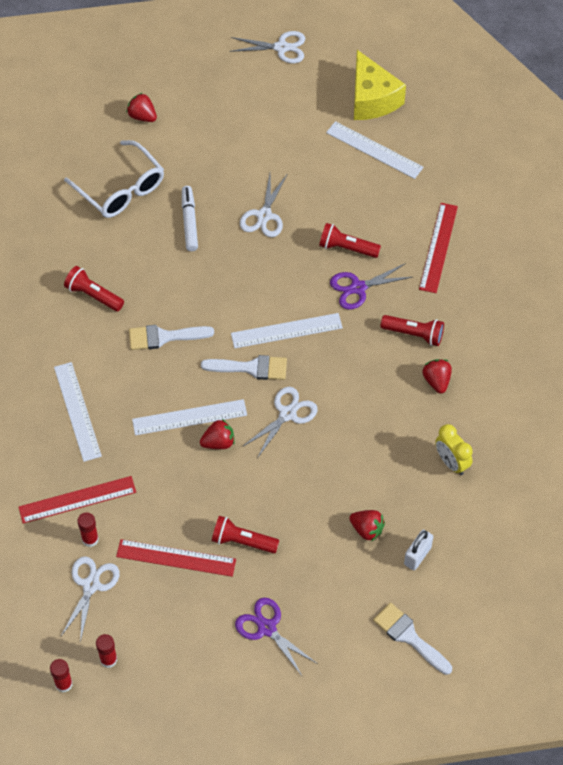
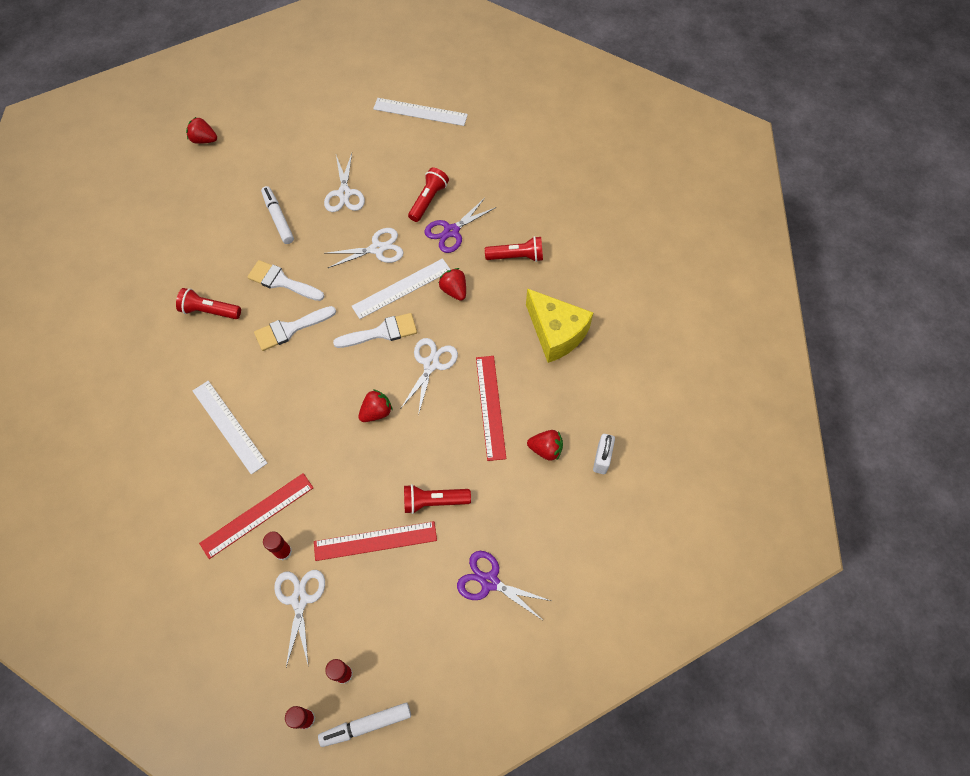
camera: 20 degrees left, 5 degrees up
white glasses [64,140,164,218] -> none
white ruler [132,399,247,435] -> none
white scissors [230,31,305,63] -> white scissors moved to [324,228,404,268]
red flashlight [319,223,381,258] -> red flashlight turned 120 degrees clockwise [408,168,449,222]
yellow cheese [354,50,406,120] -> yellow cheese moved to [526,288,593,363]
white brush [373,603,452,675] -> white brush moved to [247,260,324,301]
red ruler [419,203,458,293] -> red ruler moved to [476,356,506,461]
red strawberry [422,359,452,394] -> red strawberry moved to [439,268,466,301]
yellow clock [435,424,473,475] -> none
none -> white marker [318,703,411,747]

